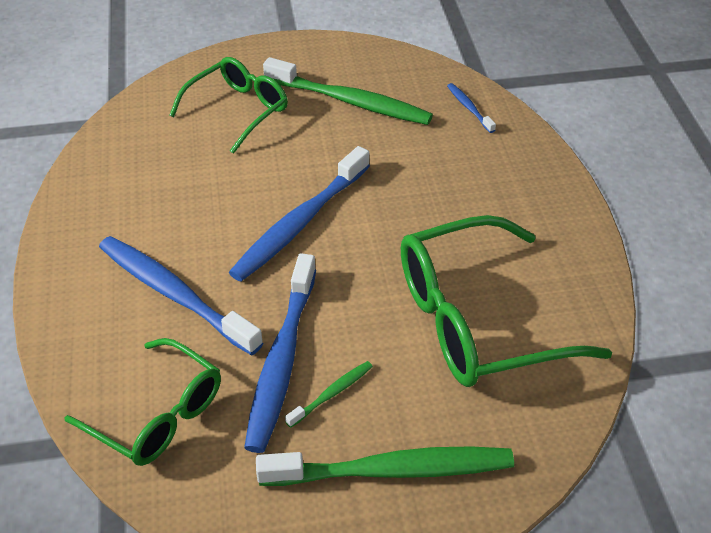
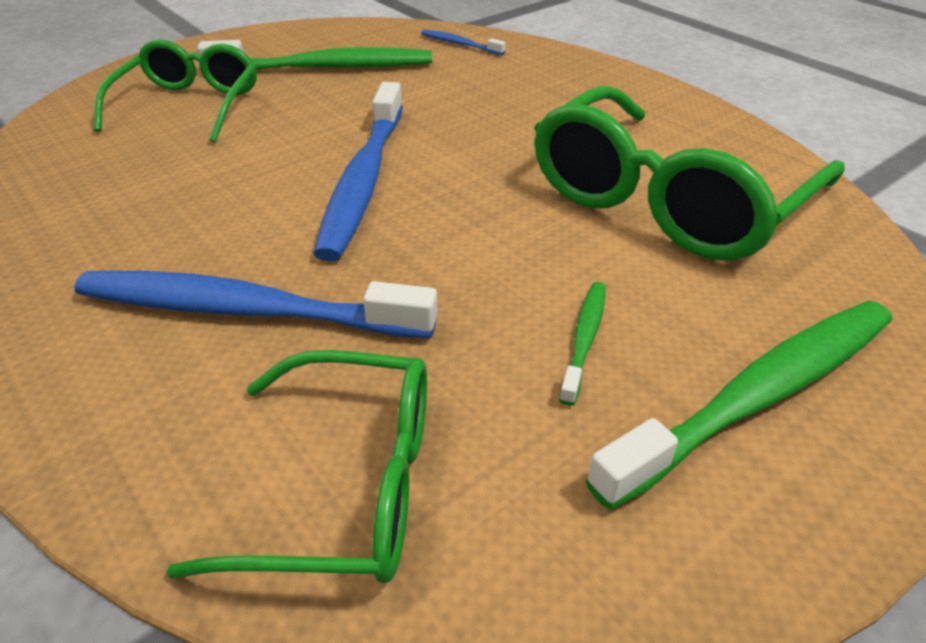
camera: 30 degrees left, 5 degrees down
blue toothbrush [244,253,316,453] -> none

